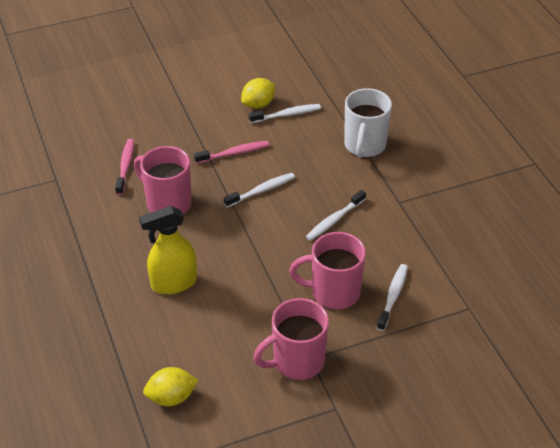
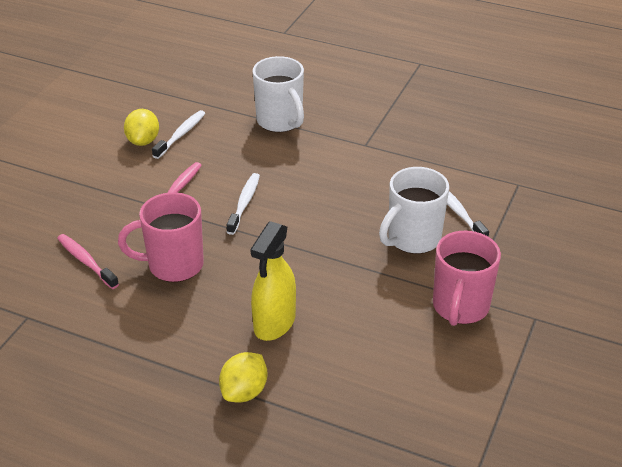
camera: 45 degrees left, 5 degrees down
yellow lemon [143,367,199,406] -> yellow lemon moved to [219,352,268,403]
pink mug [289,232,366,310] -> white mug [379,167,449,254]
white toothbrush [306,190,366,241] -> none

